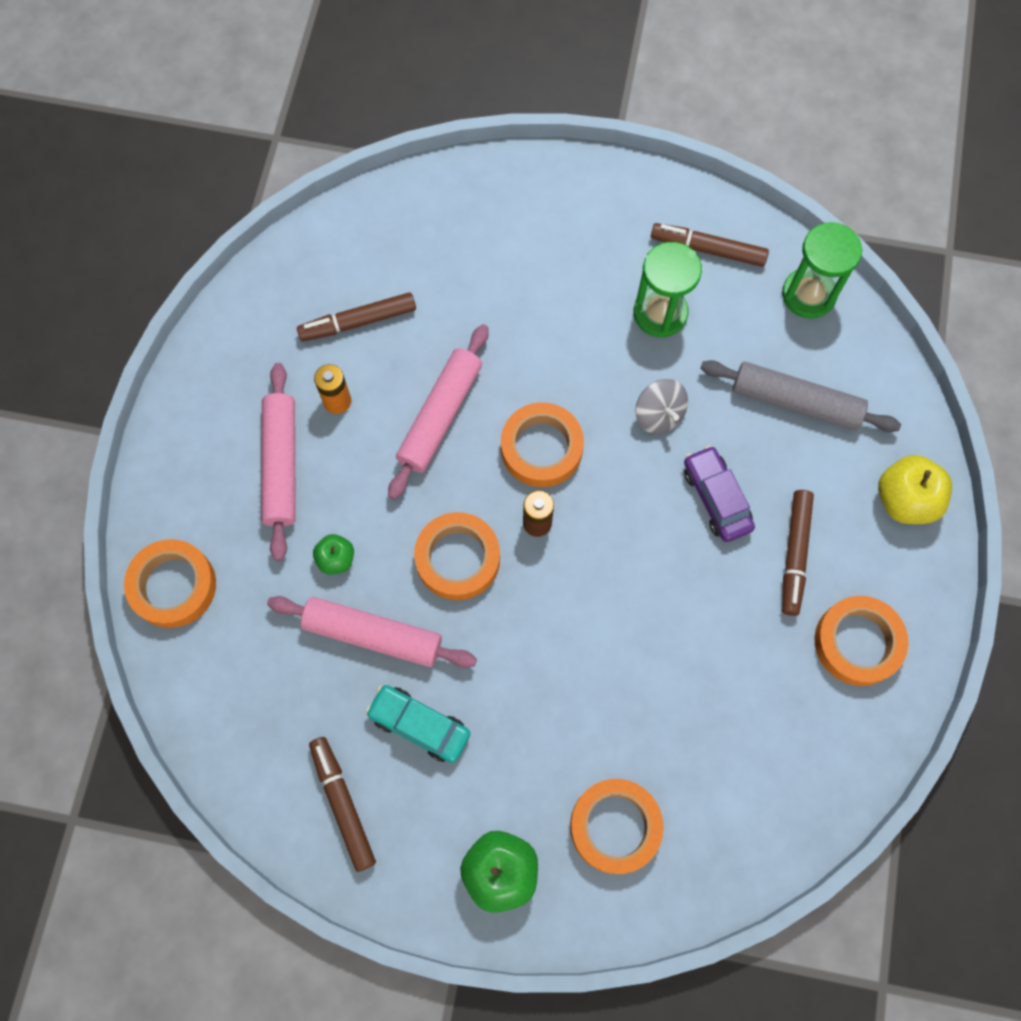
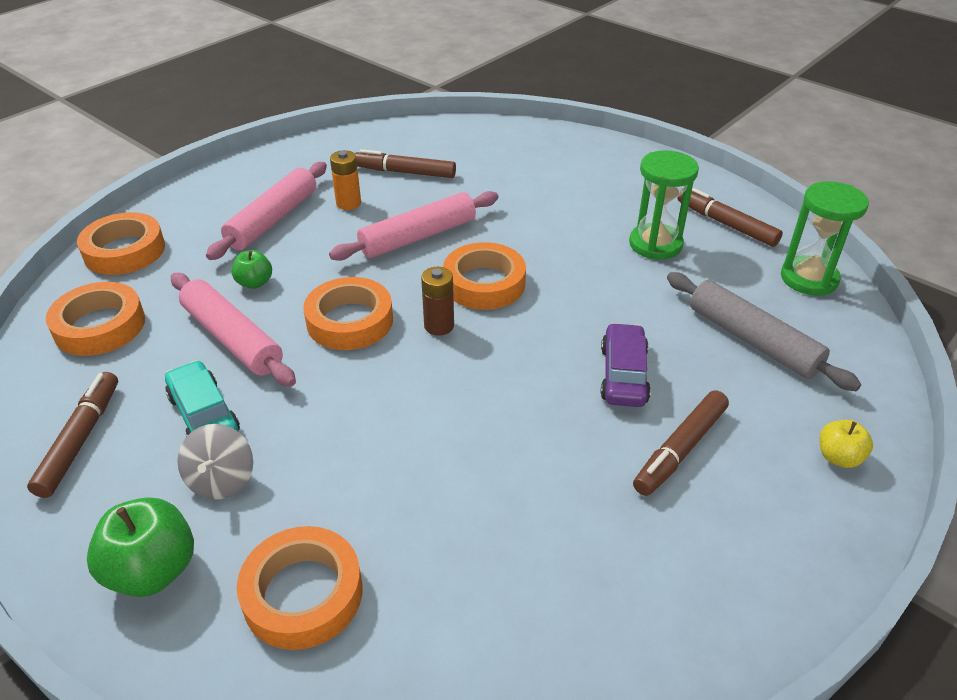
camera: 30 degrees right, 30 degrees down
grey spinning top [635,379,688,434] -> grey spinning top moved to [177,424,253,500]
orange tape [815,596,909,686] -> orange tape moved to [46,282,145,356]
yellow apple [878,455,952,524] -> yellow apple [819,420,873,468], size x0.58

